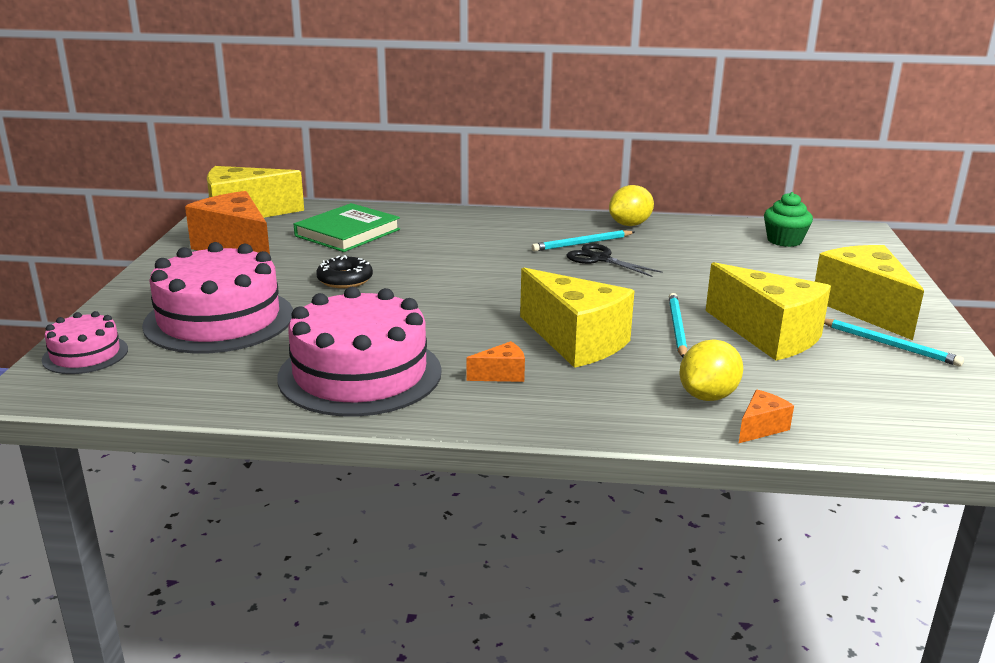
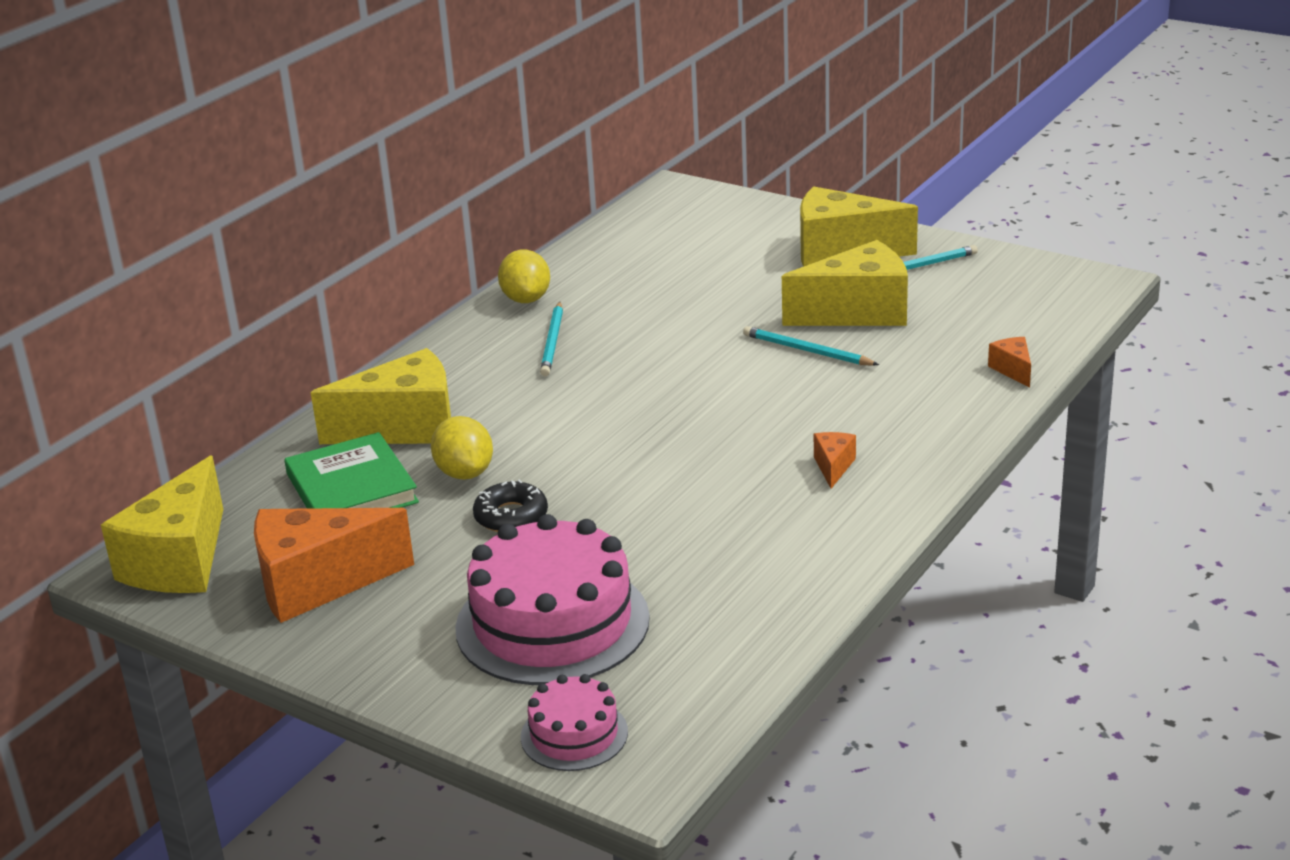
camera: 60 degrees left, 5 degrees up
pink cake [277,287,442,417] -> none
yellow cheese [520,267,634,368] -> yellow cheese moved to [311,348,451,444]
black scissors [566,243,662,277] -> none
yellow lemon [679,340,743,401] -> yellow lemon moved to [431,416,493,480]
green cupcake [764,192,813,247] -> none

